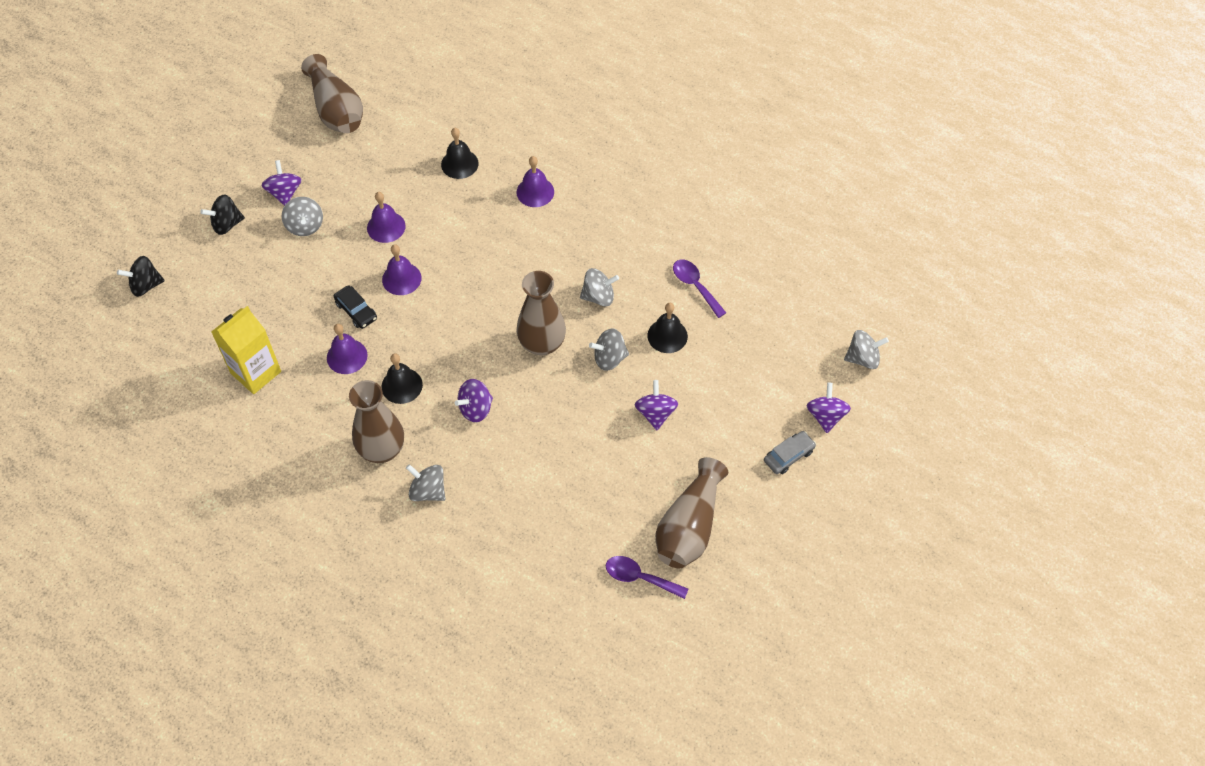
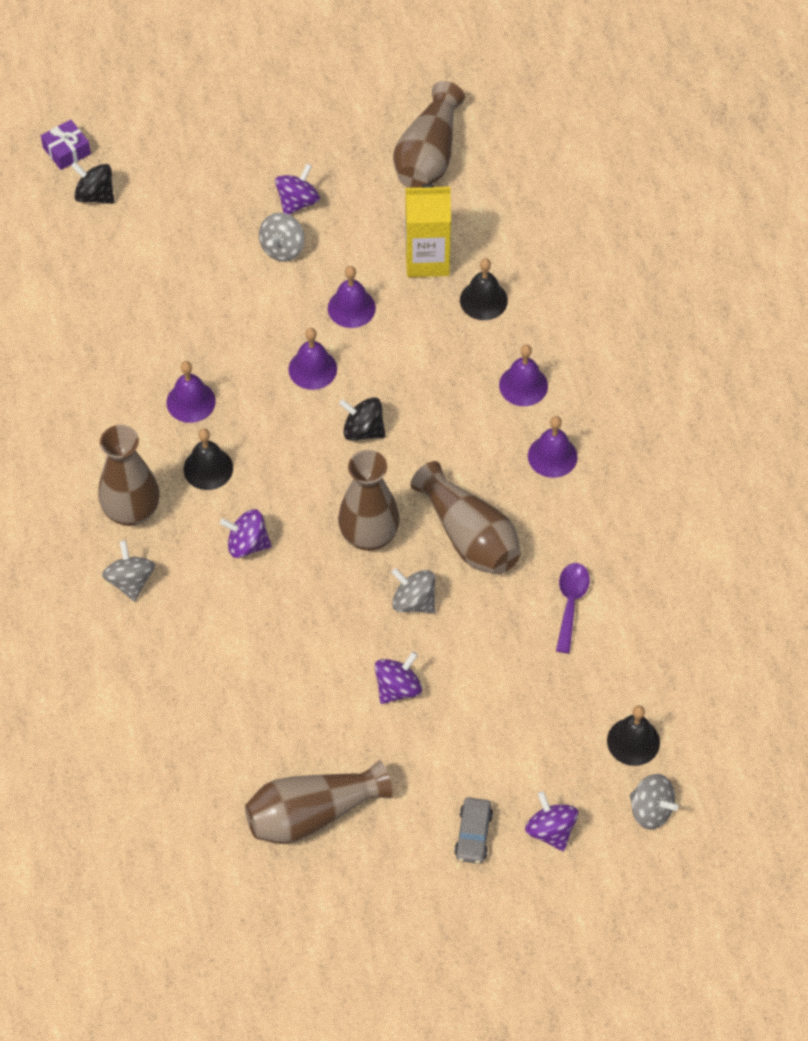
camera: 45 degrees right, 0 degrees up
black spinning top [200,195,245,235] -> black spinning top moved to [339,397,386,441]
yellow carton [211,306,281,394] -> yellow carton moved to [405,184,451,277]
black car [333,285,377,329] -> none
grey spinning top [580,268,619,306] -> brown vase [411,461,520,575]
purple spoon [606,556,688,599] -> none
black bell [647,303,688,353] -> black bell moved to [607,706,660,766]
grey car [764,431,816,474] -> grey car turned 90 degrees clockwise [454,798,493,864]
purple spinning top [806,383,851,433] -> purple spinning top turned 75 degrees counterclockwise [525,791,578,851]
none -> purple gift [41,120,91,170]
none -> purple bell [528,416,578,478]

